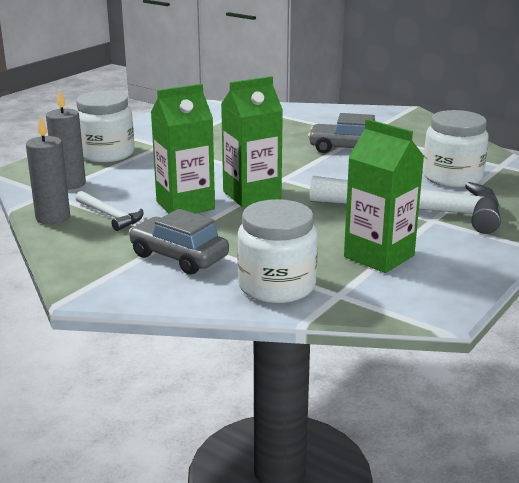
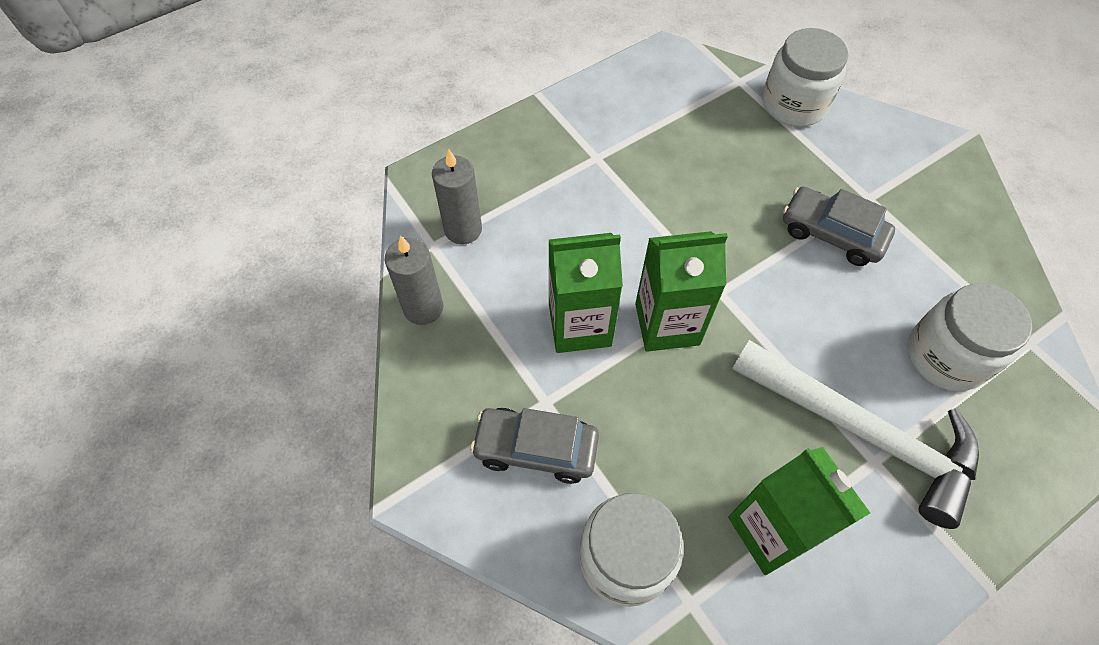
camera: 20 degrees right, 35 degrees up
white hammer [75,191,144,231] -> none
white jar [76,91,134,163] -> white jar moved to [762,28,848,126]
grey car [129,209,229,275] -> grey car turned 45 degrees counterclockwise [470,408,599,484]

